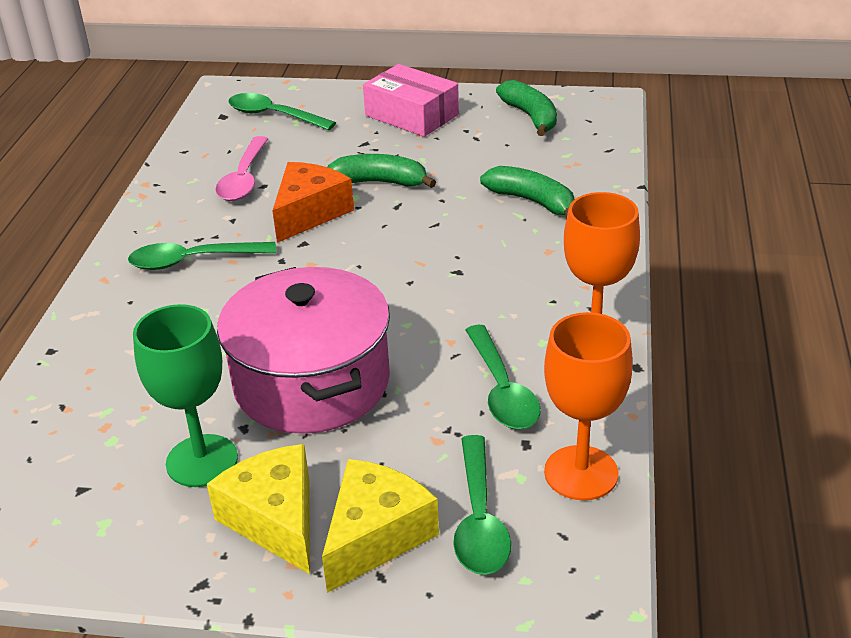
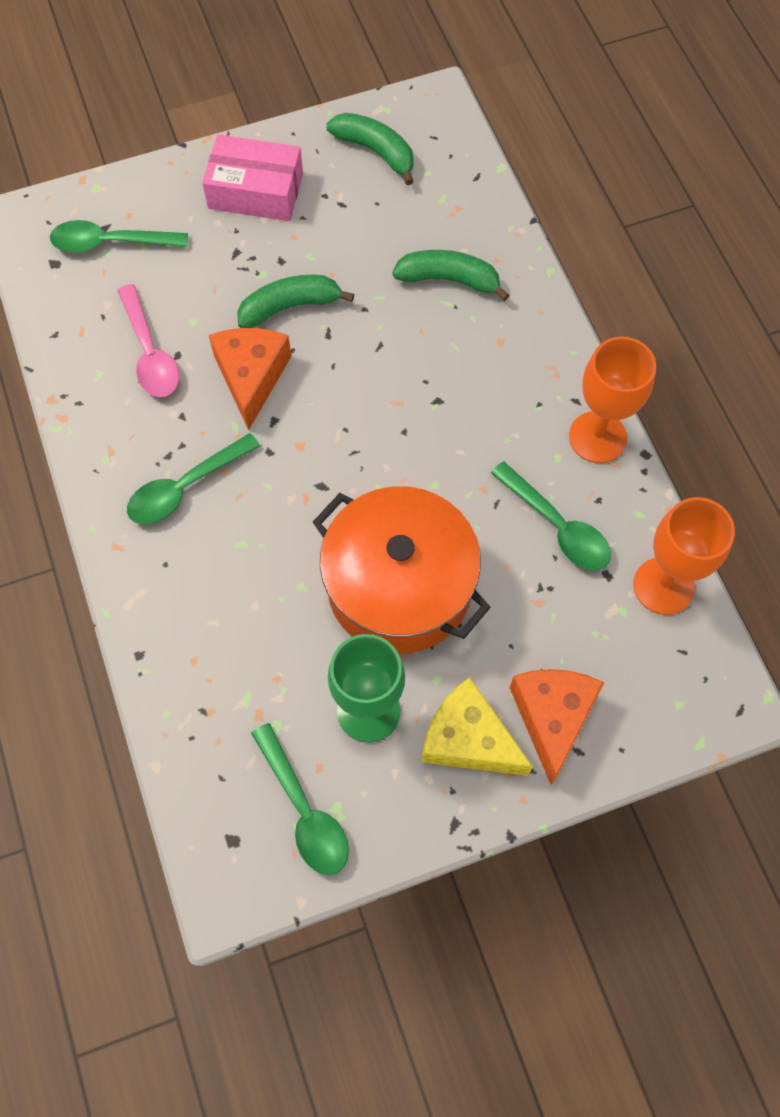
camera: 30 degrees left, 30 degrees up
pink pot [217,267,390,434] -> orange pot [313,486,491,654]
yellow cheese [322,459,439,593] -> orange cheese [509,669,604,785]
green spoon [453,435,511,575] -> green spoon moved to [251,723,349,875]

